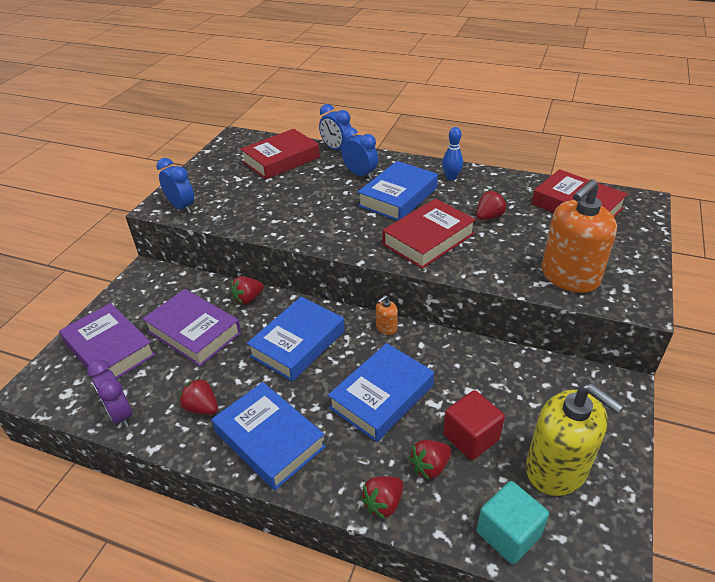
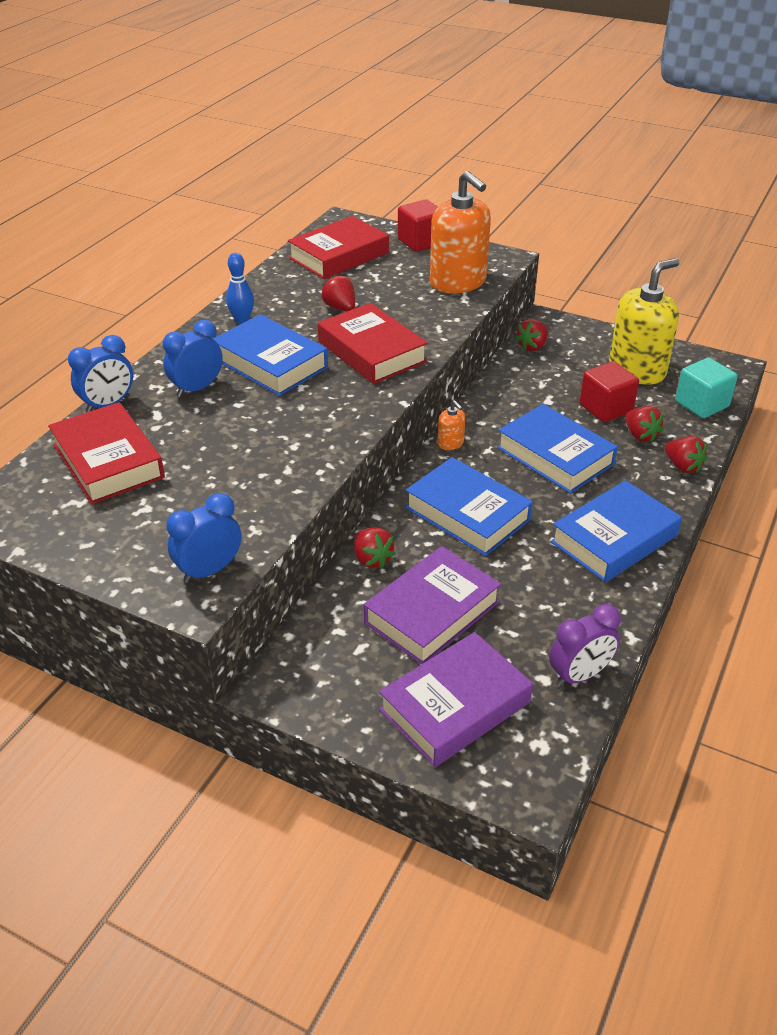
camera: 85 degrees left, 0 degrees up
red strawberry [179,378,218,415] -> red strawberry moved to [515,319,548,351]
none -> red cube [398,199,438,252]

